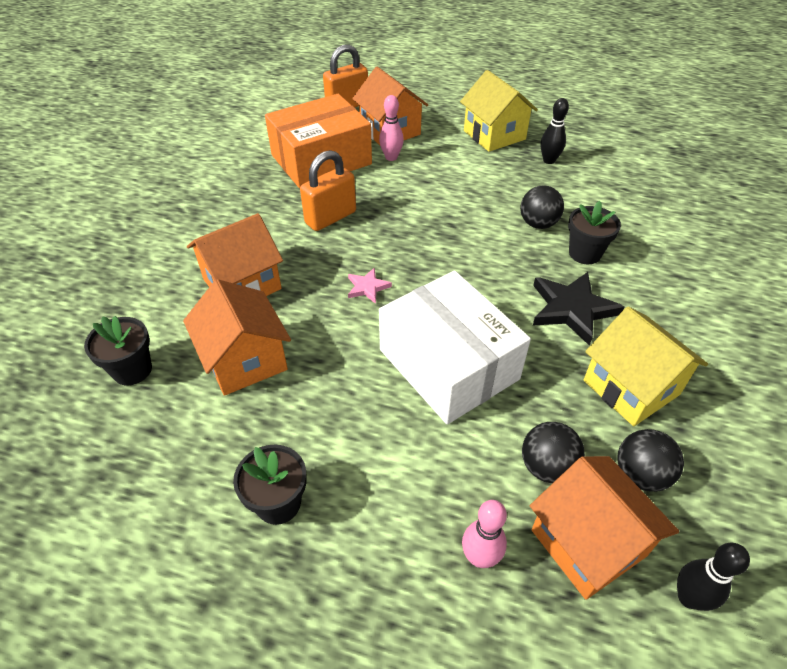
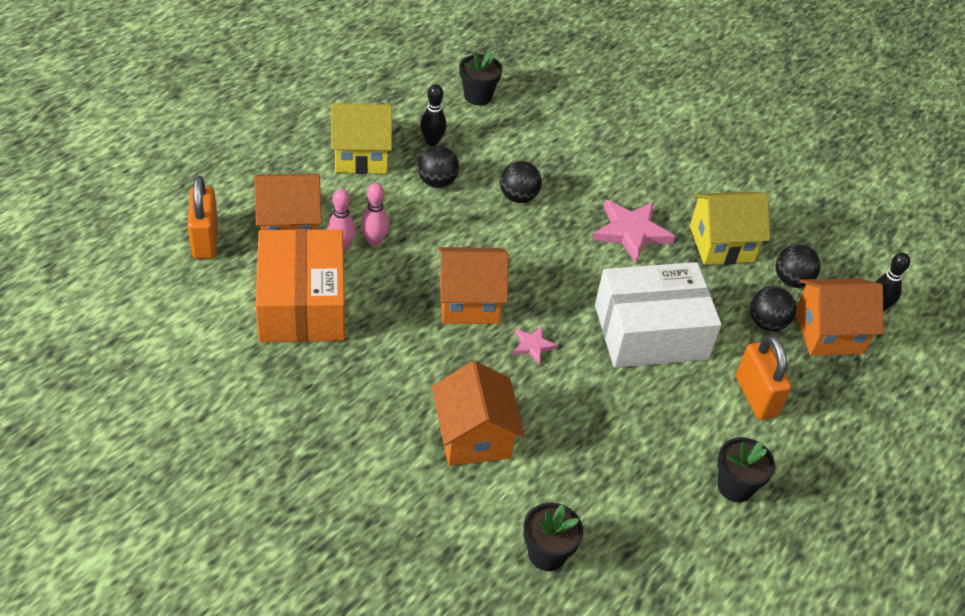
camera: 70 degrees left, 0 degrees up
orange house [183,279,291,396] -> orange house moved to [438,247,509,324]
orange padlock [300,150,356,231] -> orange padlock moved to [736,335,792,420]
pink bowling pin [462,500,507,568] -> pink bowling pin moved to [361,183,390,246]
black star [533,272,624,346] -> pink star [593,200,675,263]
black flower pot [568,201,621,264] -> black flower pot moved to [459,51,502,105]
none -> black ball [417,146,459,188]

